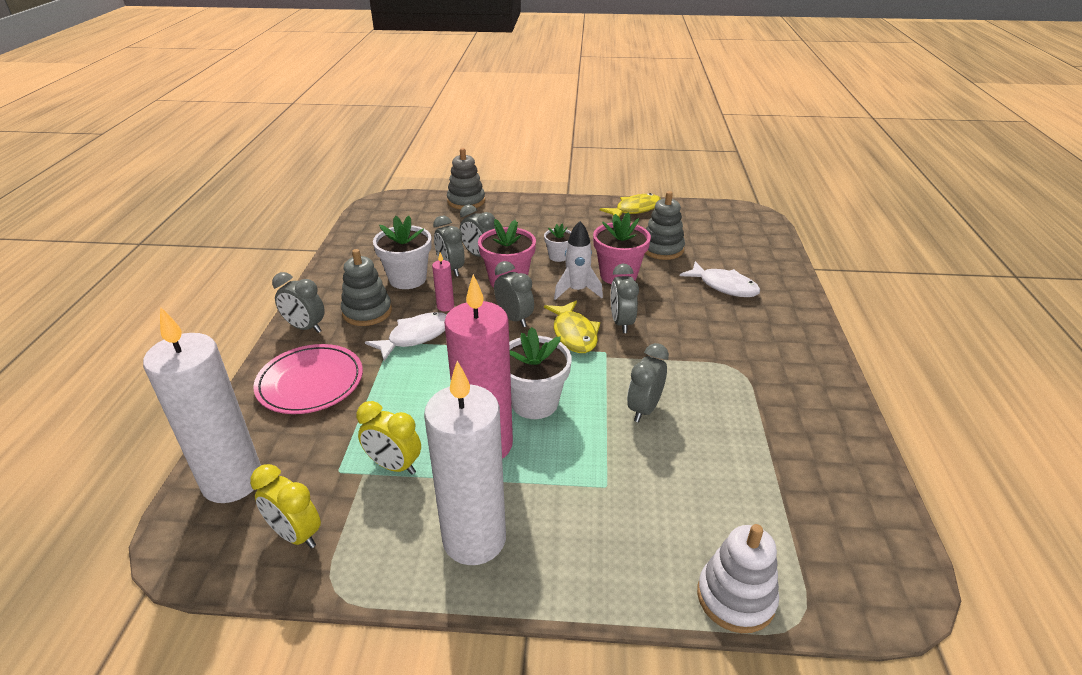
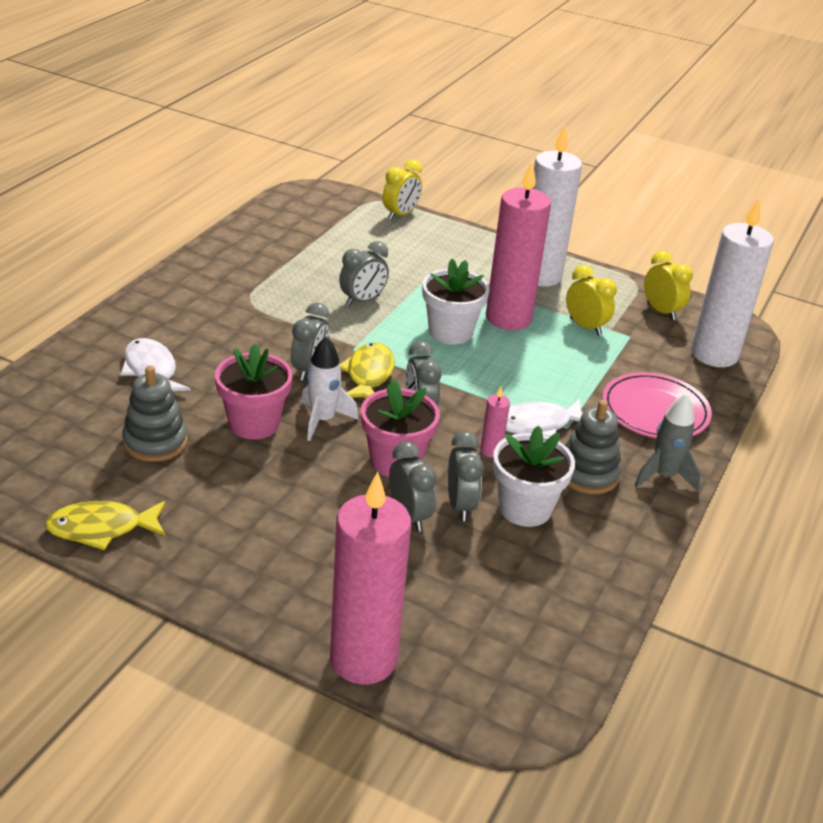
camera: 160 degrees left, 0 degrees up
grey clock [272,272,325,333] -> grey rocket [634,393,701,491]
grey stacking toy [447,148,485,209] -> pink candle [330,472,411,684]
white flower pot [544,224,571,262] -> none
white stacking toy [697,524,779,633] -> yellow clock [383,159,422,220]

